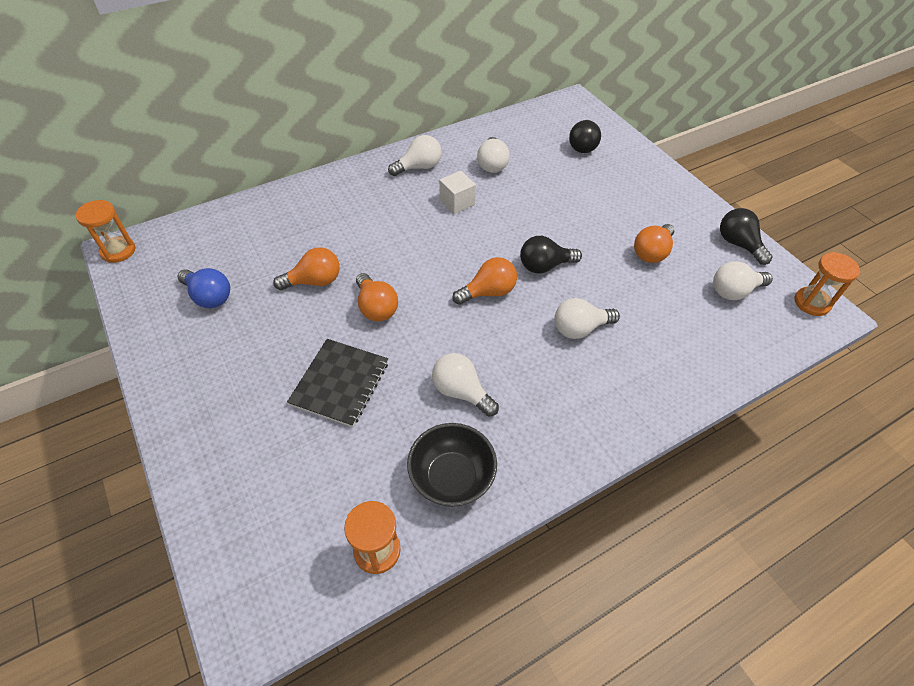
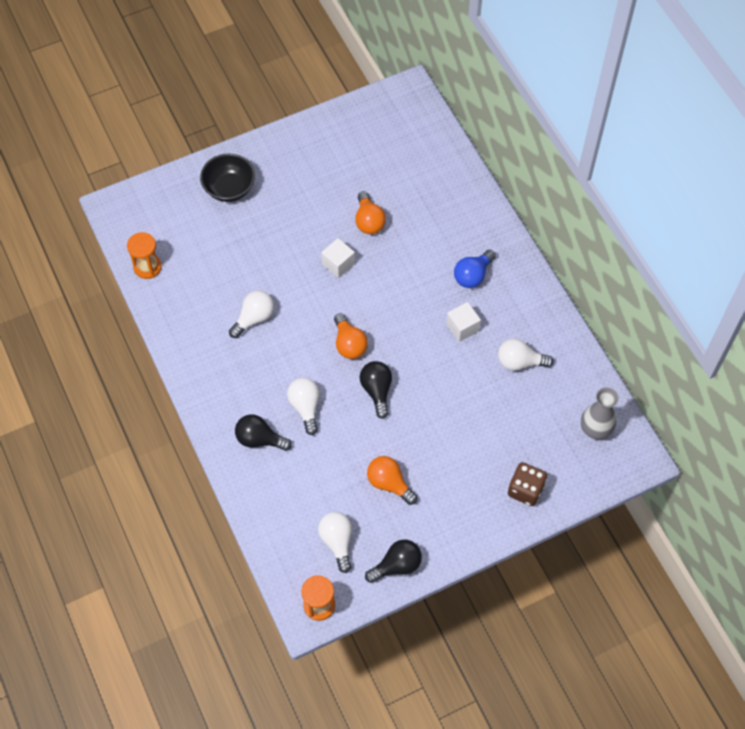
camera: 95 degrees right, 10 degrees up
orange hourglass [75,200,136,263] -> none
blue light bulb [178,268,230,308] -> blue light bulb moved to [454,249,496,288]
black notebook [287,339,388,427] -> none
orange light bulb [356,273,398,321] -> white cube [321,238,355,278]
white light bulb [388,135,442,176] -> none
black bowl [407,423,497,507] -> black bowl moved to [200,154,255,202]
black light bulb [569,120,601,153] -> black light bulb moved to [235,414,292,451]
none -> brown dice [508,462,547,506]
none -> grey vase [581,387,619,439]

